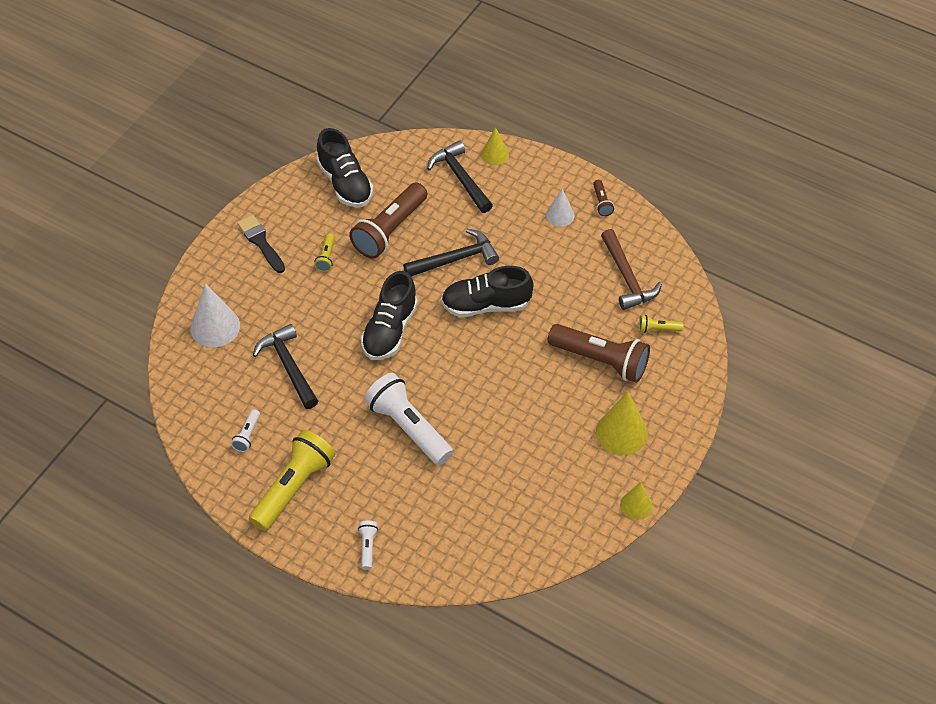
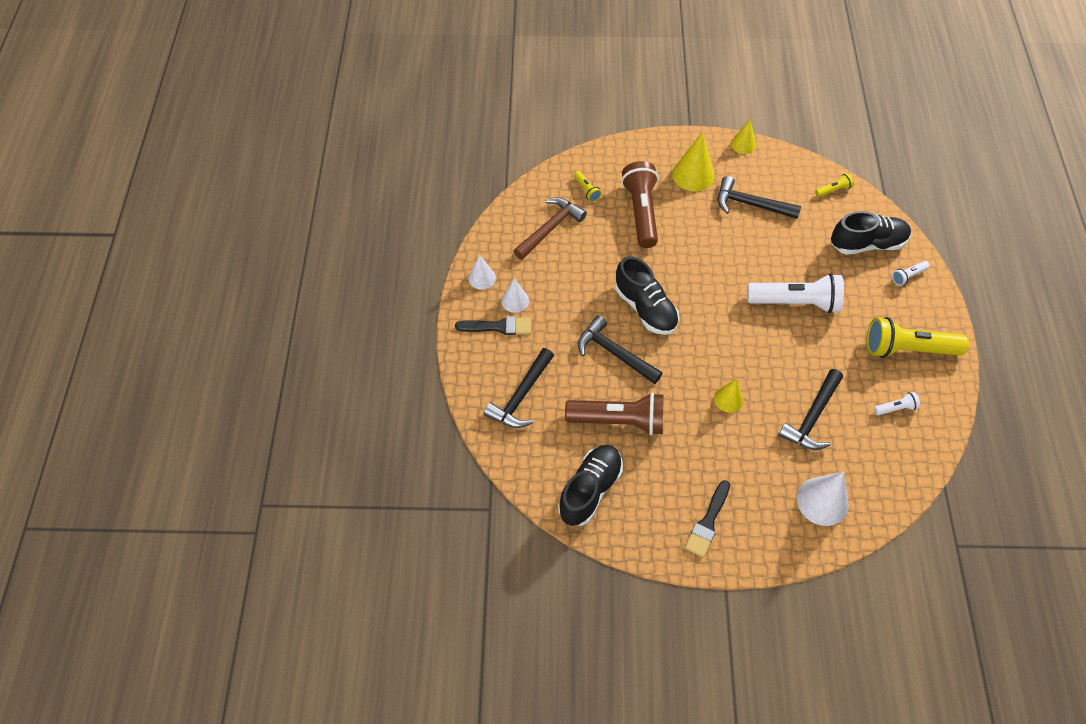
camera: 120 degrees left, 5 degrees up
yellow flashlight [314,234,335,272] -> yellow flashlight moved to [815,173,854,197]
black shoe [361,271,418,360] -> black shoe moved to [831,211,911,255]
white flashlight [364,373,453,465] -> white flashlight turned 105 degrees counterclockwise [747,273,844,313]
yellow cone [481,127,509,165] -> yellow cone moved to [714,379,744,412]
brown flashlight [593,180,614,216] -> white cone [469,255,496,290]
none -> black brush [455,316,531,335]
none -> black hammer [718,176,801,219]

